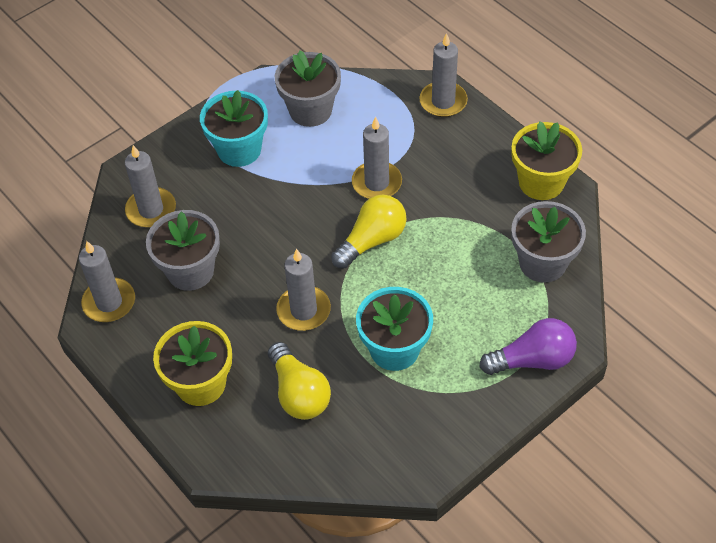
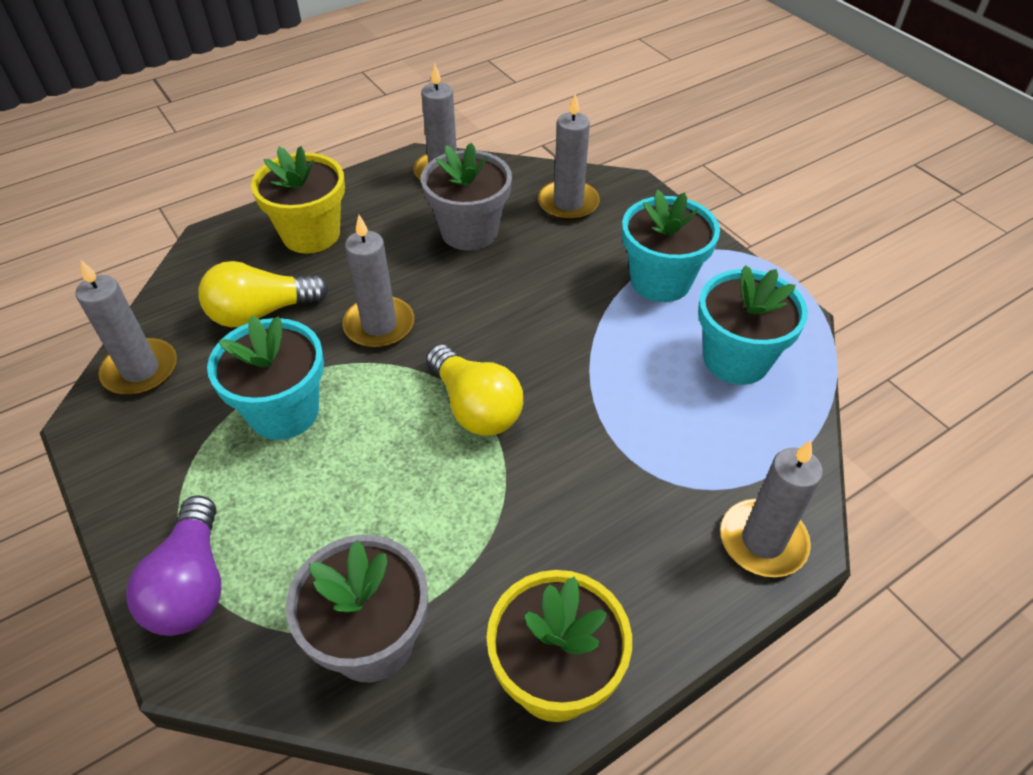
camera: 95 degrees right, 5 degrees down
grey flower pot [275,50,341,127] -> turquoise flower pot [698,265,808,385]
grey candle [352,116,402,199] -> grey candle moved to [75,259,177,395]

